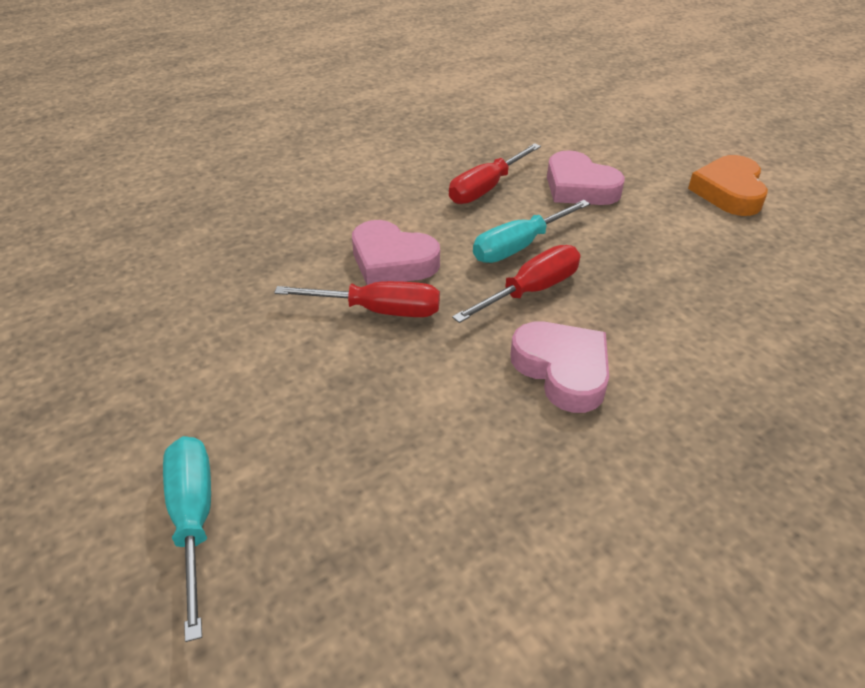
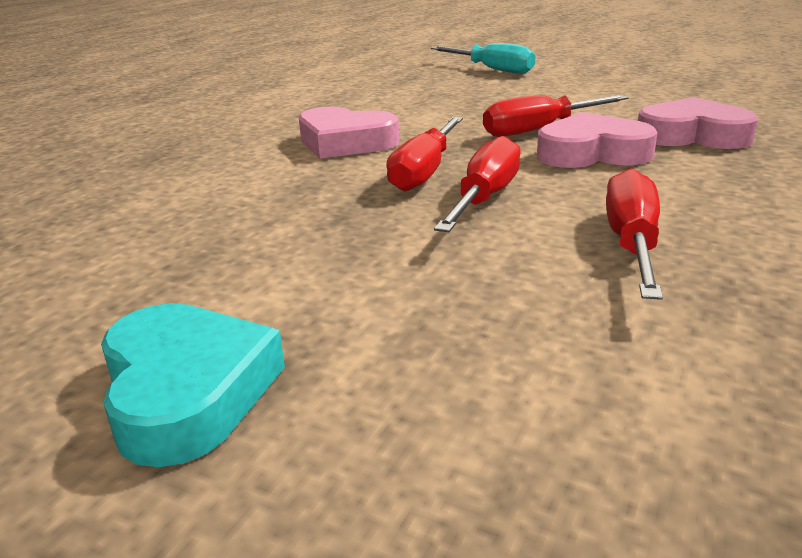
camera: 150 degrees right, 15 degrees down
turquoise screwdriver [473,200,590,263] -> red screwdriver [434,136,521,232]
pink heart [547,150,625,205] -> pink heart moved to [638,97,758,149]
orange heart [688,155,768,216] -> turquoise heart [101,303,285,467]

